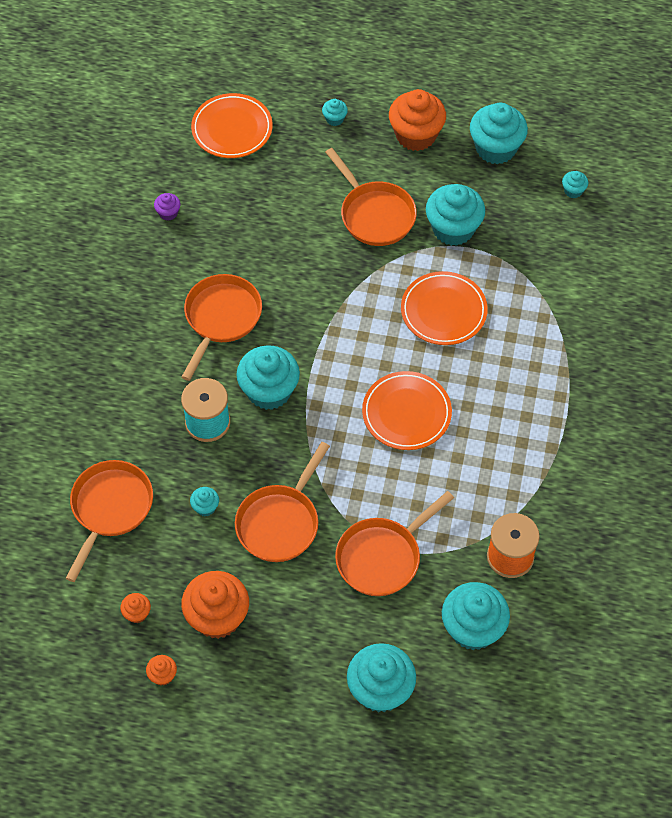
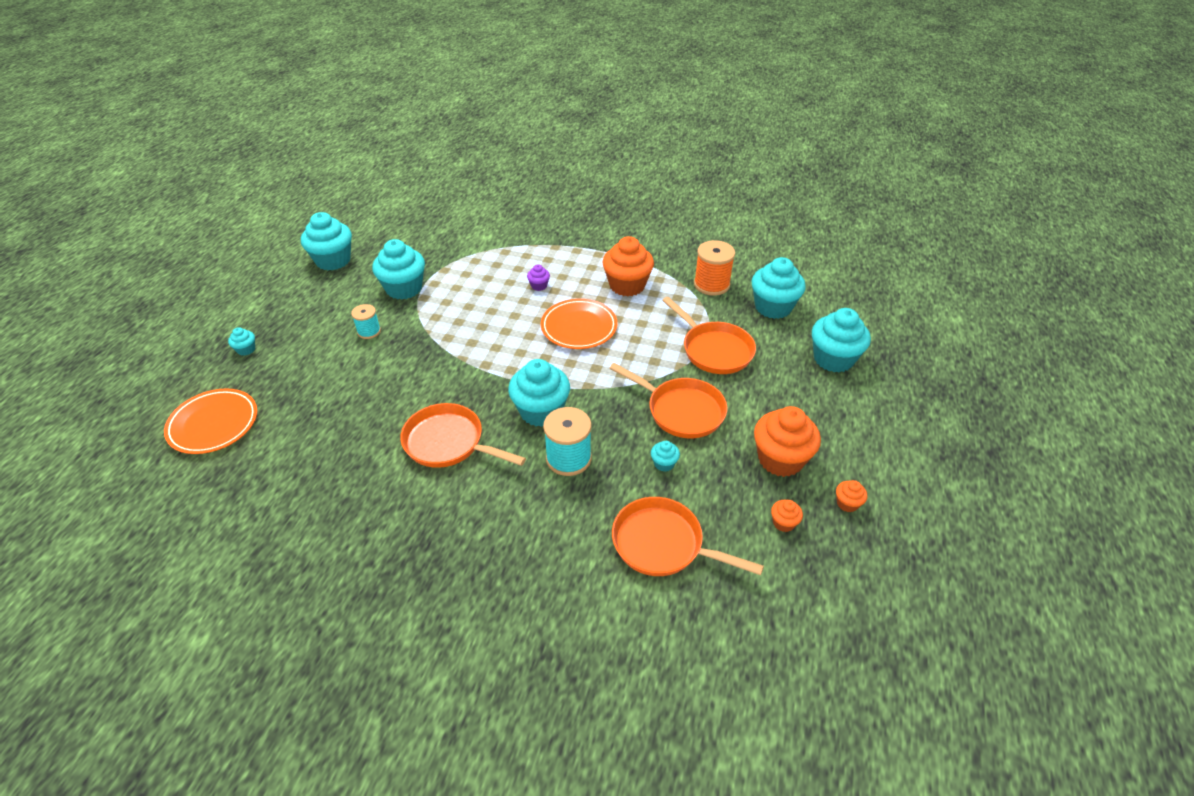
camera: 85 degrees left, 15 degrees down
purple cupcake [154,193,181,221] -> purple cupcake moved to [527,264,550,291]
orange pan [325,148,417,246] -> turquoise spool [351,304,381,339]
orange cupcake [389,89,446,151] -> orange cupcake moved to [603,236,654,297]
orange plate [401,271,488,345] -> none
turquoise cupcake [562,171,588,198] -> none

